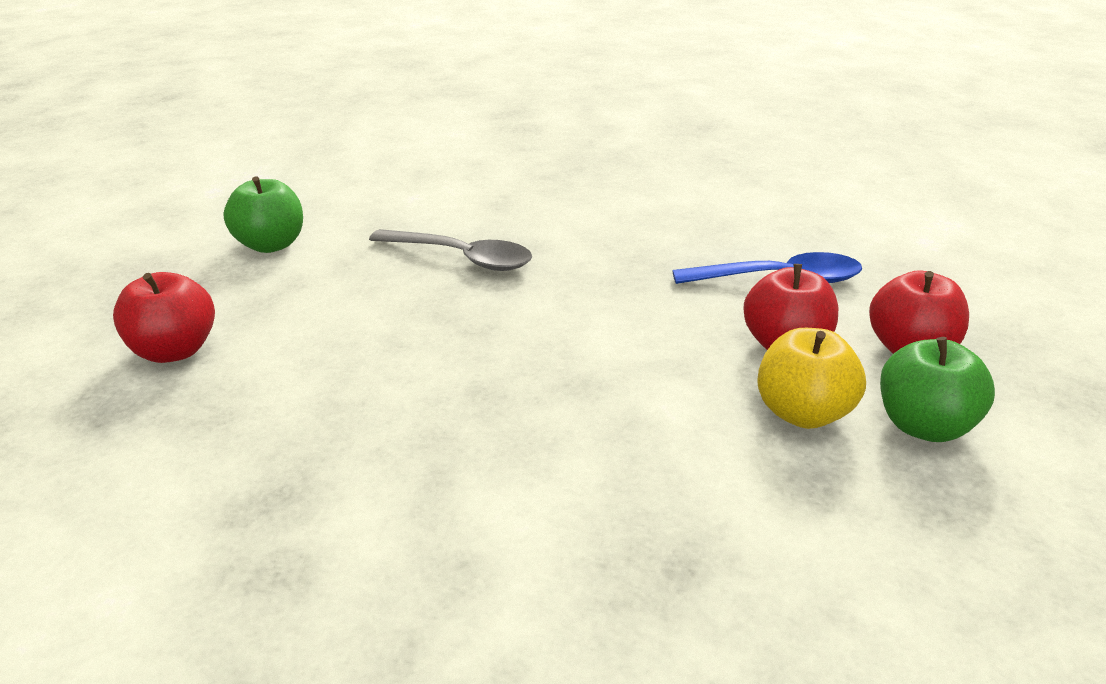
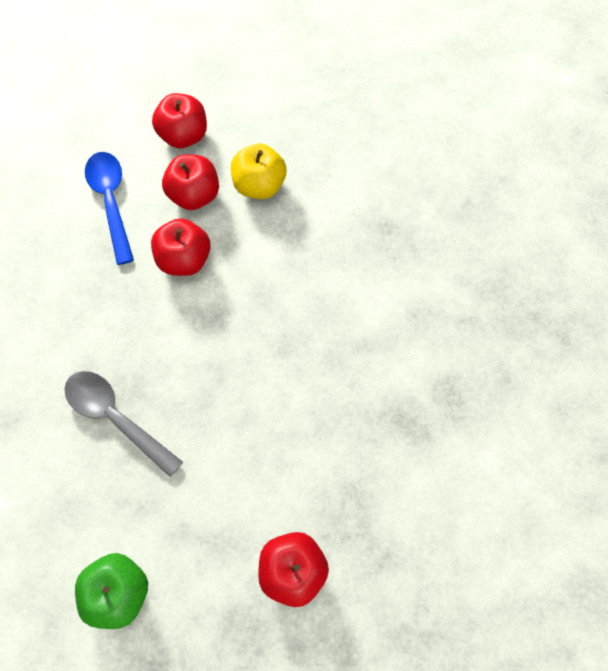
camera: 105 degrees left, 35 degrees up
grey spoon [369,229,532,271] -> grey spoon turned 60 degrees counterclockwise [64,371,183,477]
green apple [880,337,995,442] -> none
none -> red apple [151,218,211,276]

